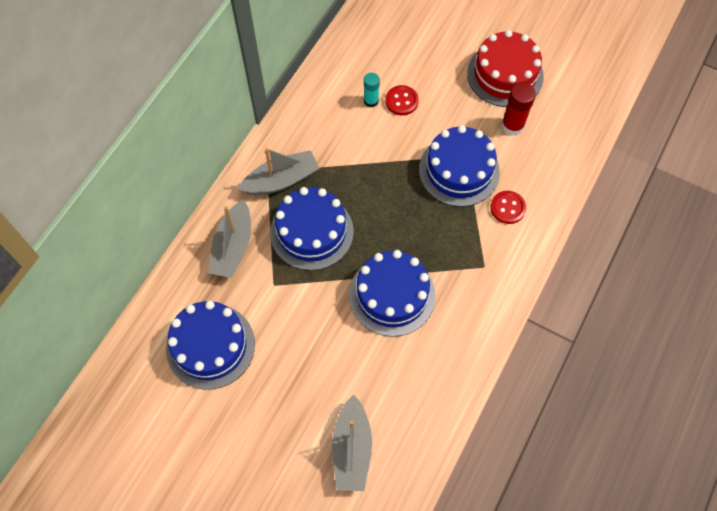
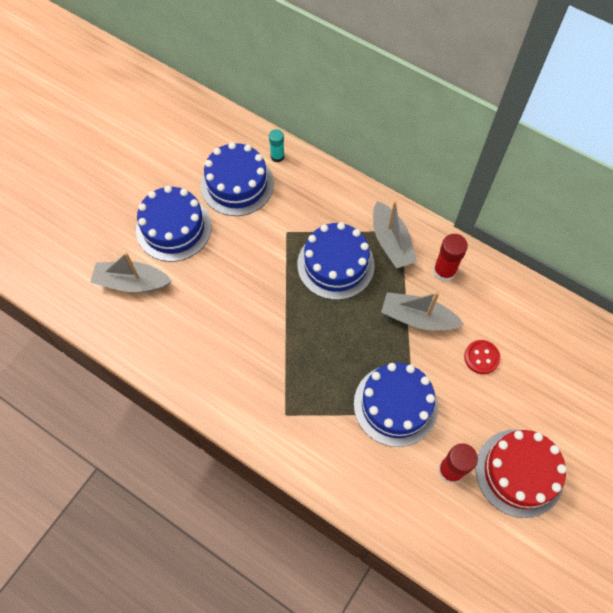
camera: 95 degrees right, 0 degrees up
grey boat [208,199,251,278] -> grey boat moved to [381,292,464,331]
blue cake [349,250,435,337] -> blue cake moved to [136,186,212,262]
turquoise glue stick [364,73,380,107] -> turquoise glue stick moved to [269,129,285,162]
red button [490,191,526,224] -> none
none -> red glue stick [433,234,468,282]

